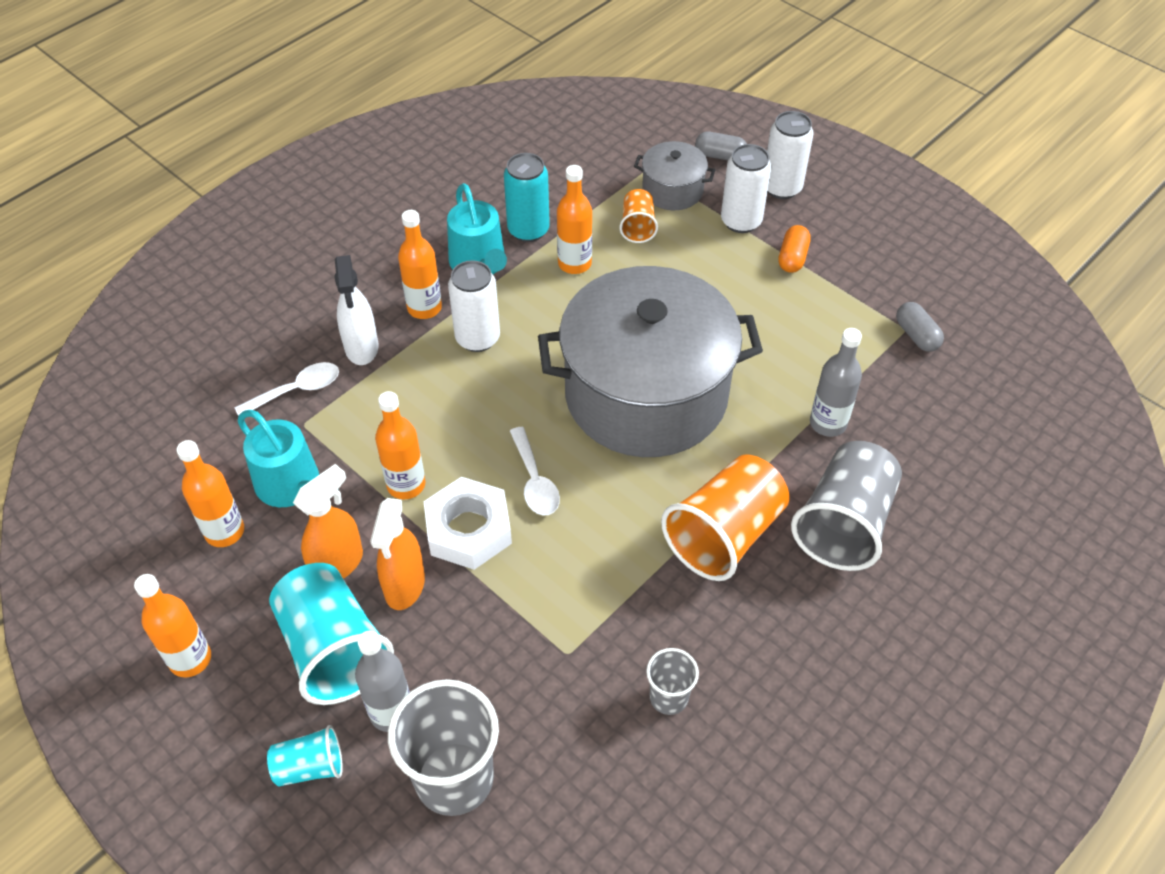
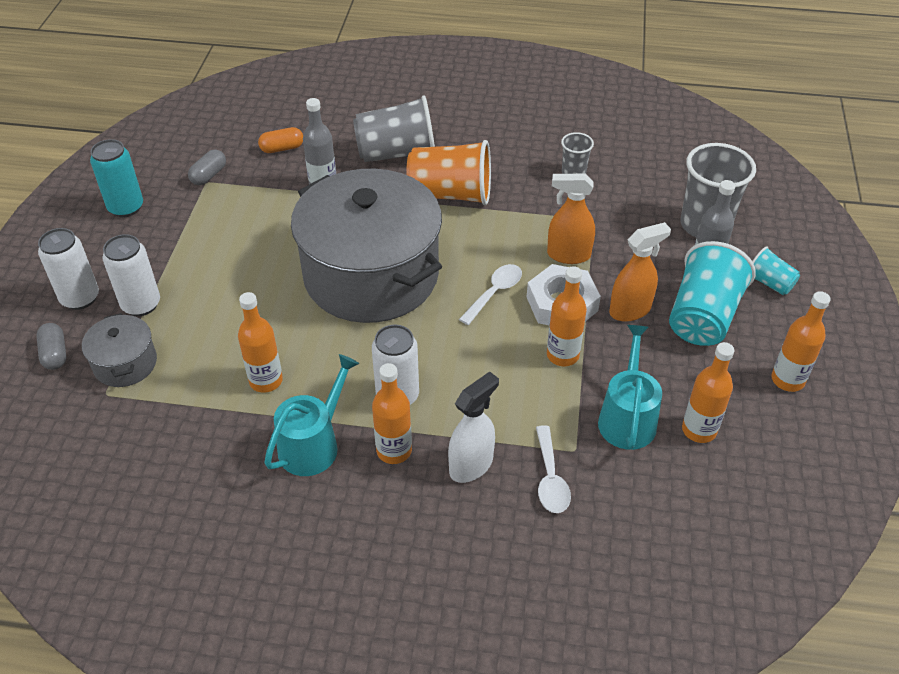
camera: 125 degrees left, 5 degrees down
white spoon [234,362,339,416] -> white spoon turned 120 degrees counterclockwise [536,425,571,513]
orange spray bottle [293,464,363,579] -> orange spray bottle moved to [547,174,595,264]
turquoise can [504,153,550,242] -> turquoise can moved to [90,139,143,217]
orange cup [620,189,658,243] -> none
orange capsule [778,225,811,273] -> orange capsule moved to [258,127,303,153]

